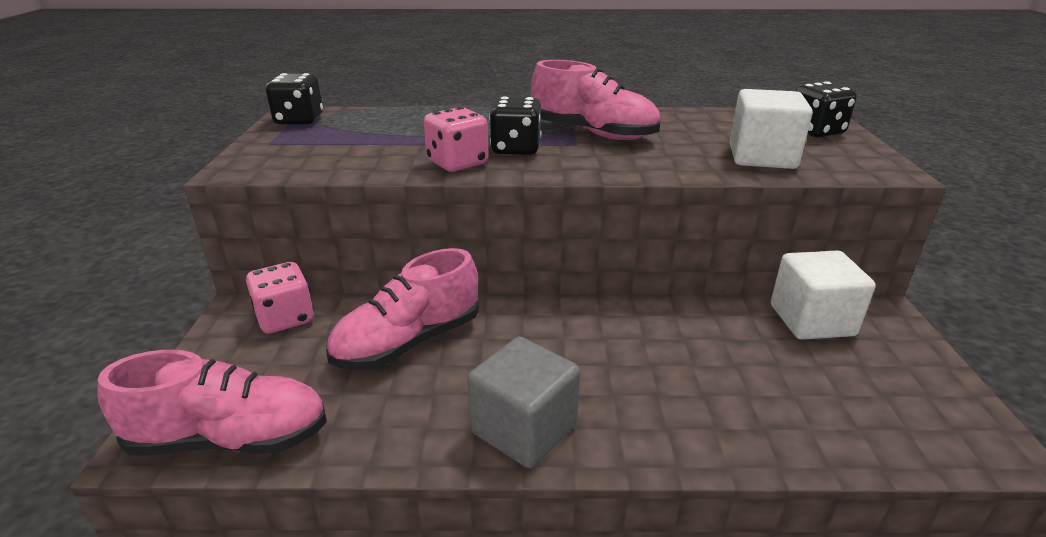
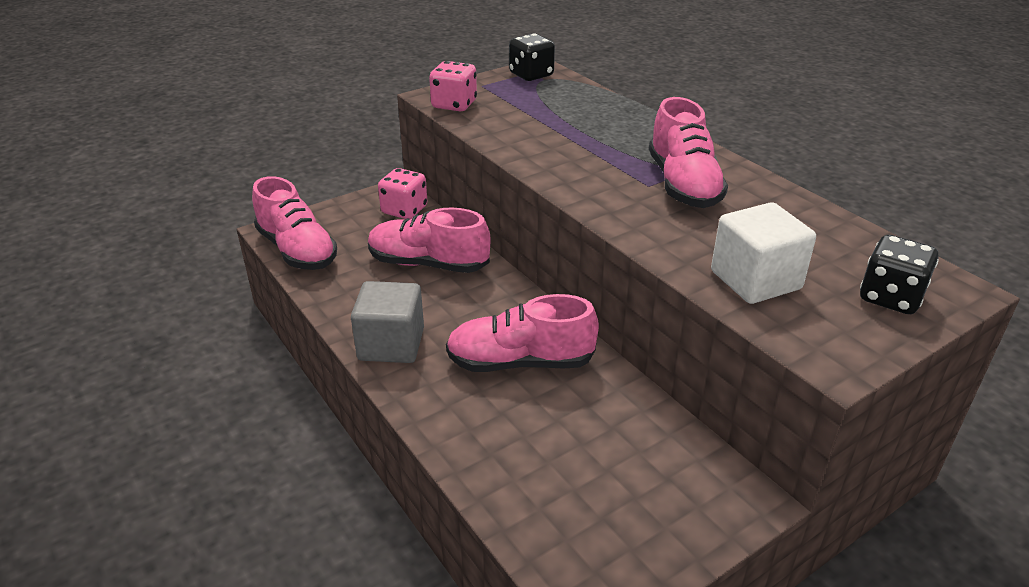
camera: 55 degrees right, 5 degrees up
pink dice [424,107,489,172] -> pink dice moved to [429,61,477,111]
black dice [489,96,541,155] -> none
white cube [771,250,876,340] -> none
none -> pink shoe [446,294,599,372]

